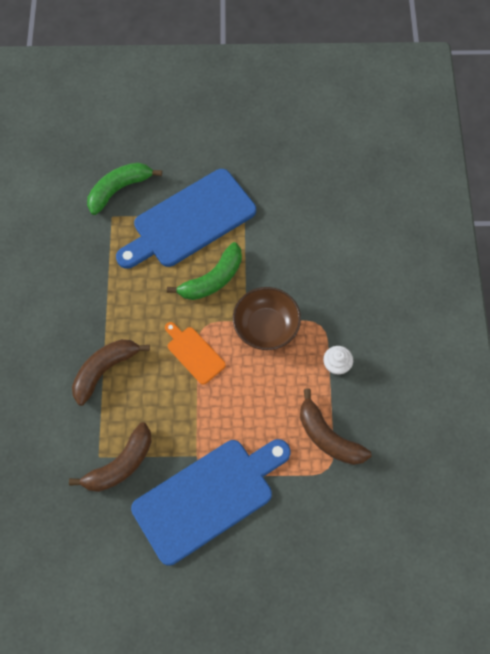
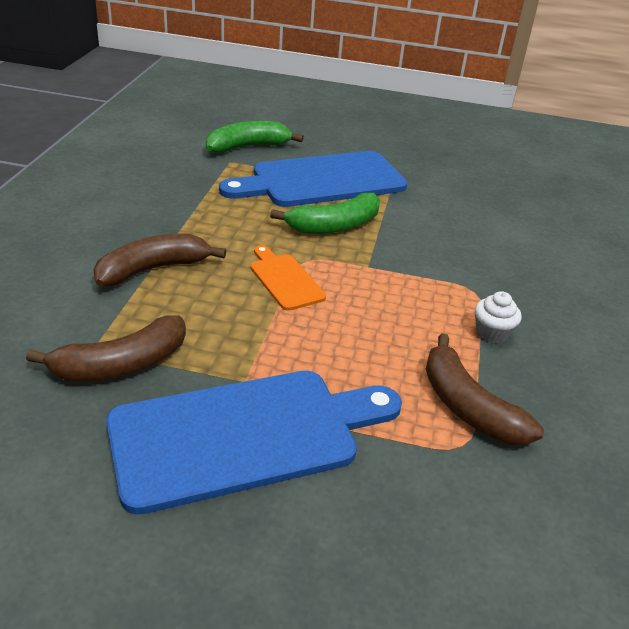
camera: 10 degrees right, 30 degrees down
brown bowl [233,287,301,350] -> none

